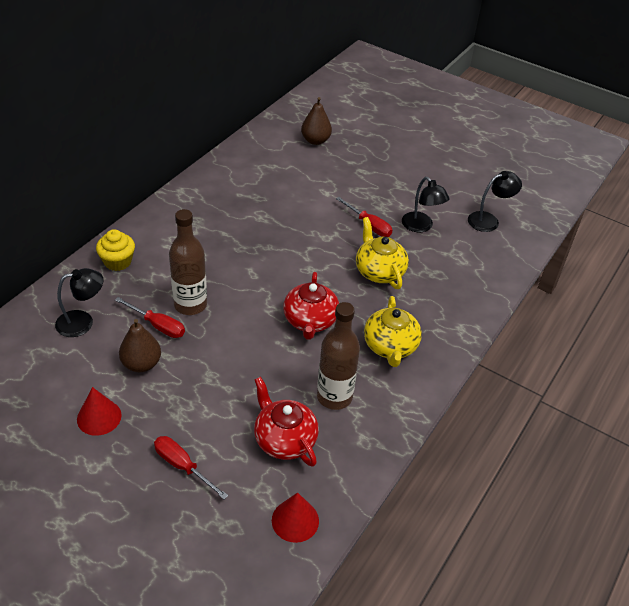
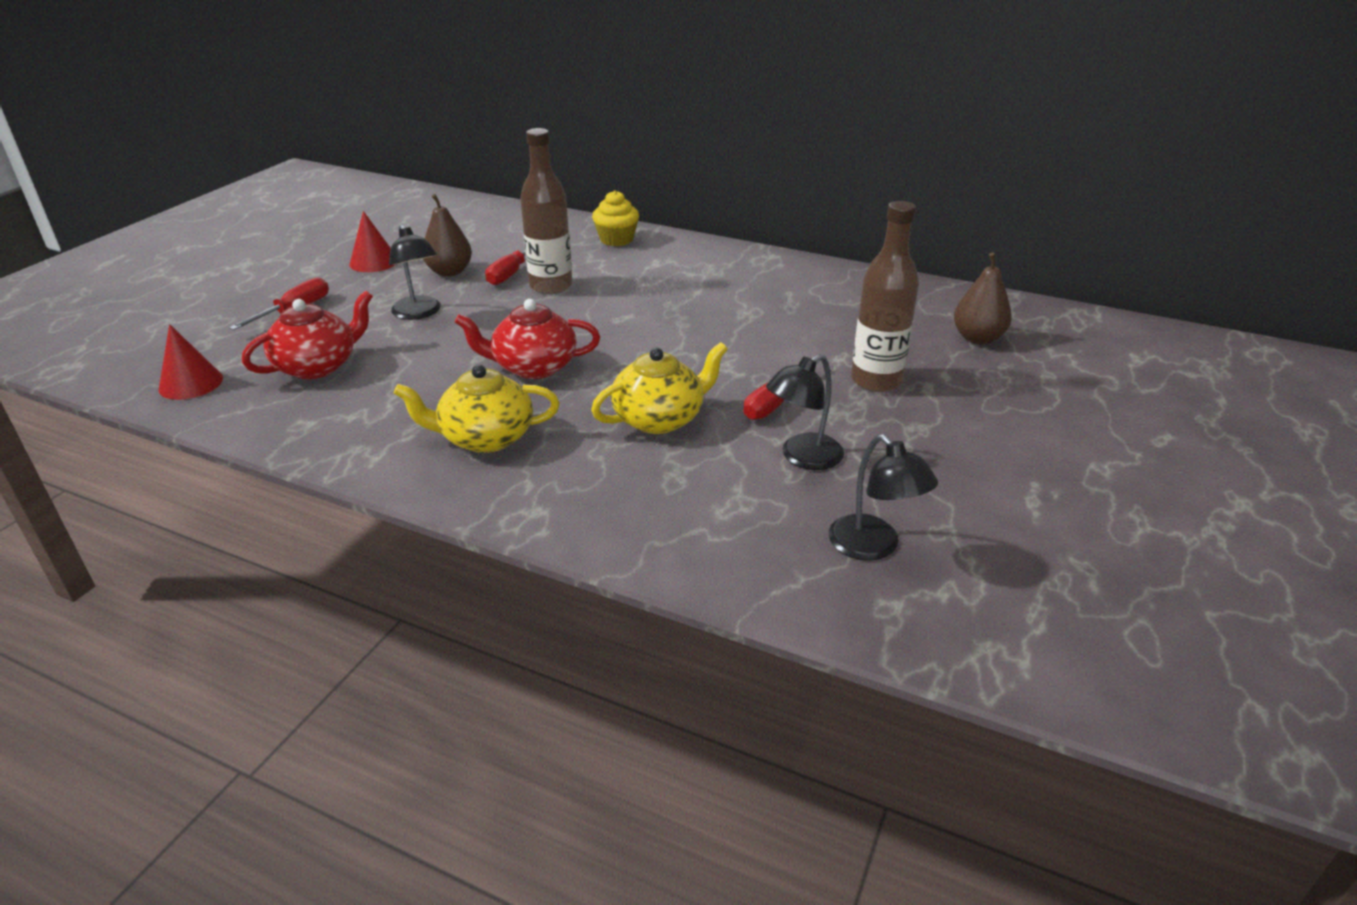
camera: 85 degrees right, 10 degrees down
black lamp [55,268,104,337] -> black lamp moved to [389,224,441,320]
brown bottle [317,302,360,410] -> brown bottle moved to [851,201,919,392]

